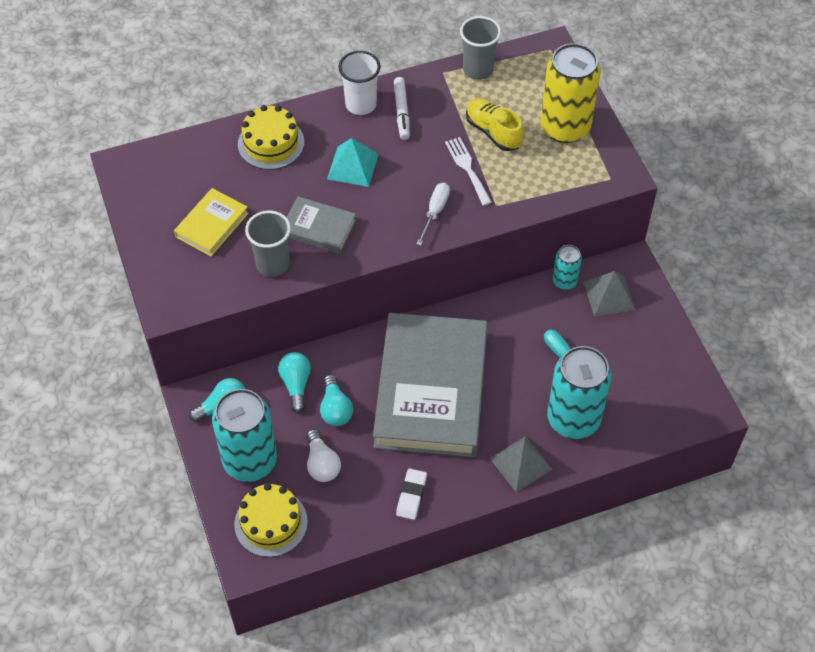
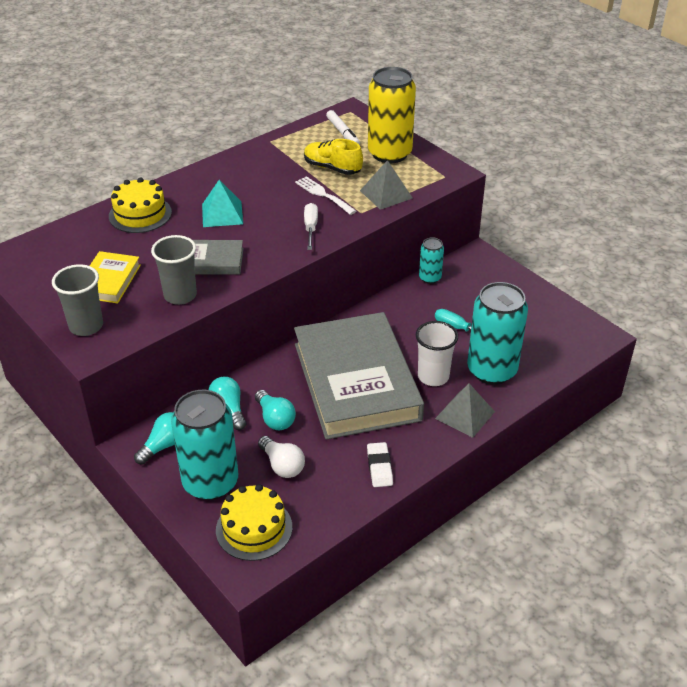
camera: 20 degrees left, 15 degrees down
white cup [338,51,380,115] -> white cup moved to [416,321,458,386]
white marker [394,77,410,140] -> white marker moved to [326,110,360,145]
grey cup [460,16,501,80] -> grey cup moved to [52,264,103,336]
grey pyramid [584,271,635,317] -> grey pyramid moved to [360,160,413,210]

